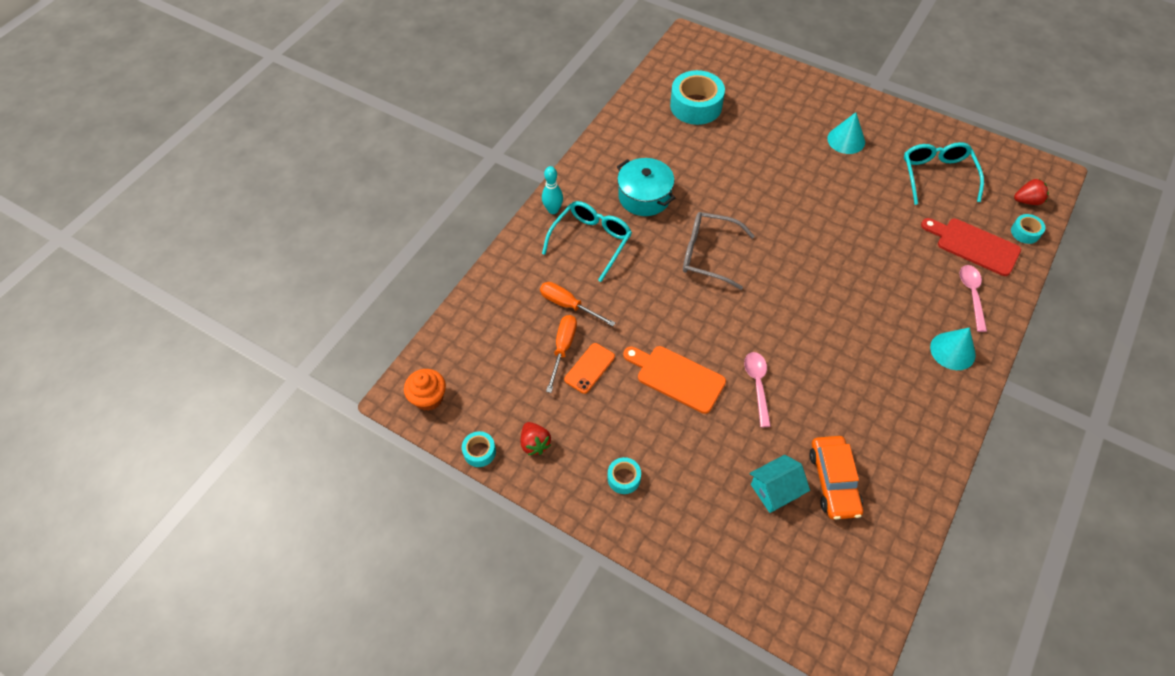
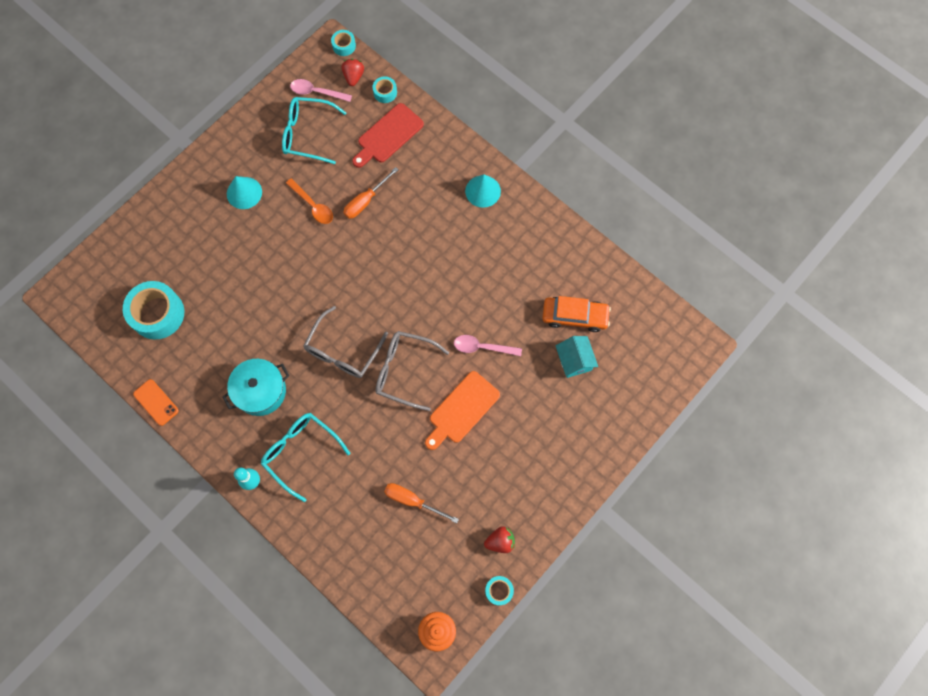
camera: 80 degrees left, 15 degrees up
orange screwdriver [540,282,616,327] -> orange screwdriver moved to [343,167,398,219]
orange phone [564,343,615,394] -> orange phone moved to [133,379,179,426]
turquoise tape [608,457,641,494] -> turquoise tape moved to [331,30,356,56]
pink spoon [960,265,987,332] -> pink spoon moved to [290,79,352,102]
none -> orange spoon [286,178,333,224]
none -> grey glasses [375,331,449,411]

